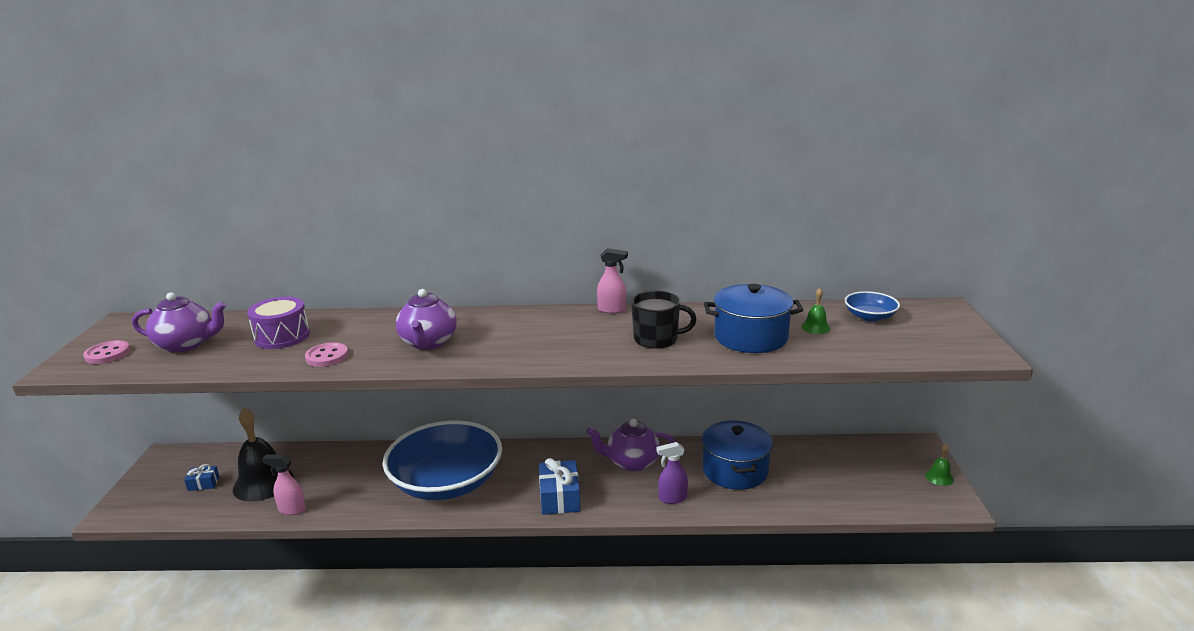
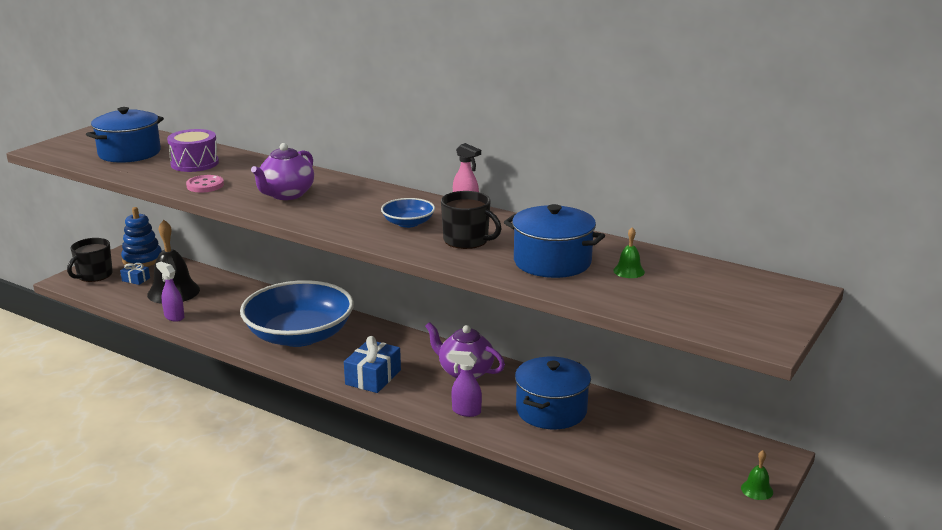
camera: 30 degrees right, 0 degrees up
pink button [83,340,130,364] -> none
purple teapot [132,292,227,353] -> blue pot [86,107,164,163]
pink spray bottle [262,455,306,515] -> purple spray bottle [156,262,184,322]
blue bowl [845,291,900,321] -> blue bowl moved to [381,198,435,228]
none -> black mug [67,238,113,282]
none -> blue stacking toy [121,207,162,267]

